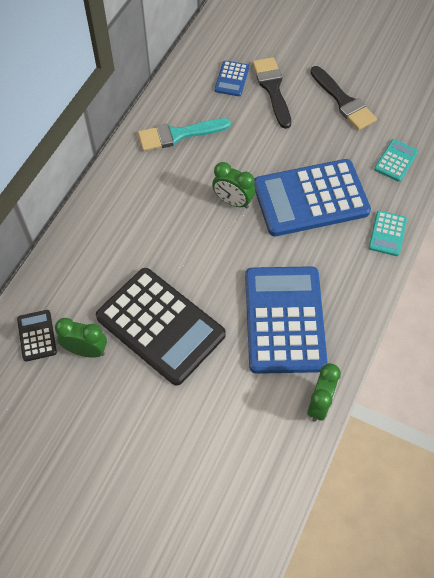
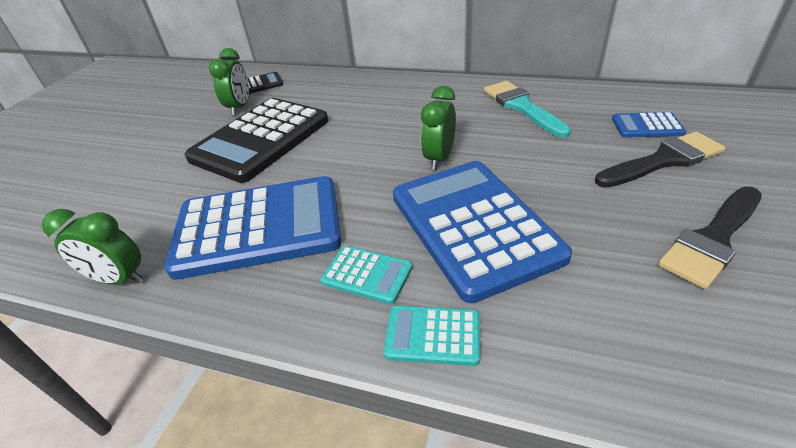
camera: 85 degrees right, 20 degrees down
turquoise calculator [374,139,418,182] -> turquoise calculator moved to [320,246,412,304]

